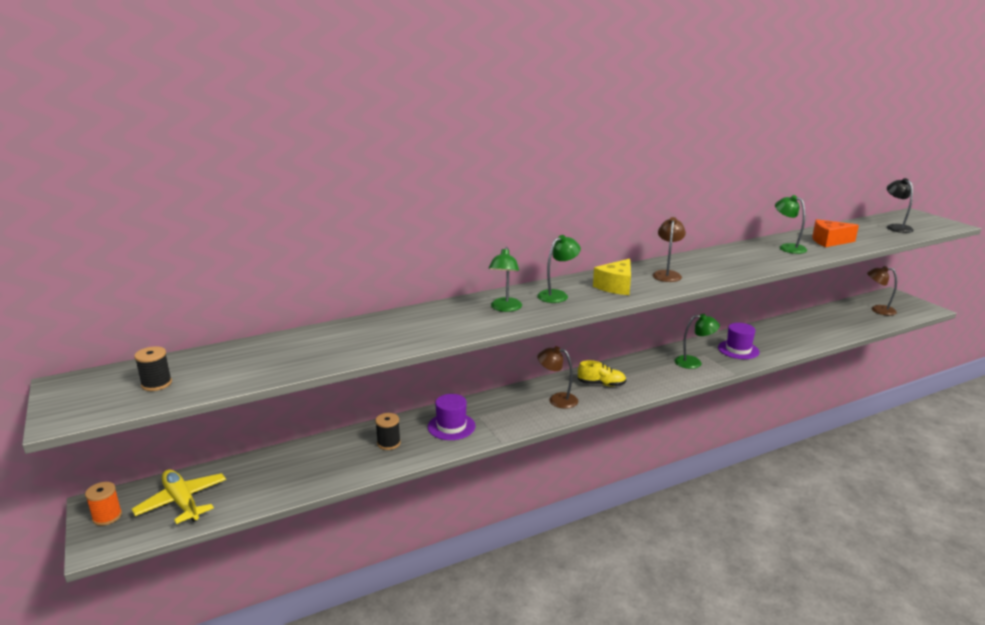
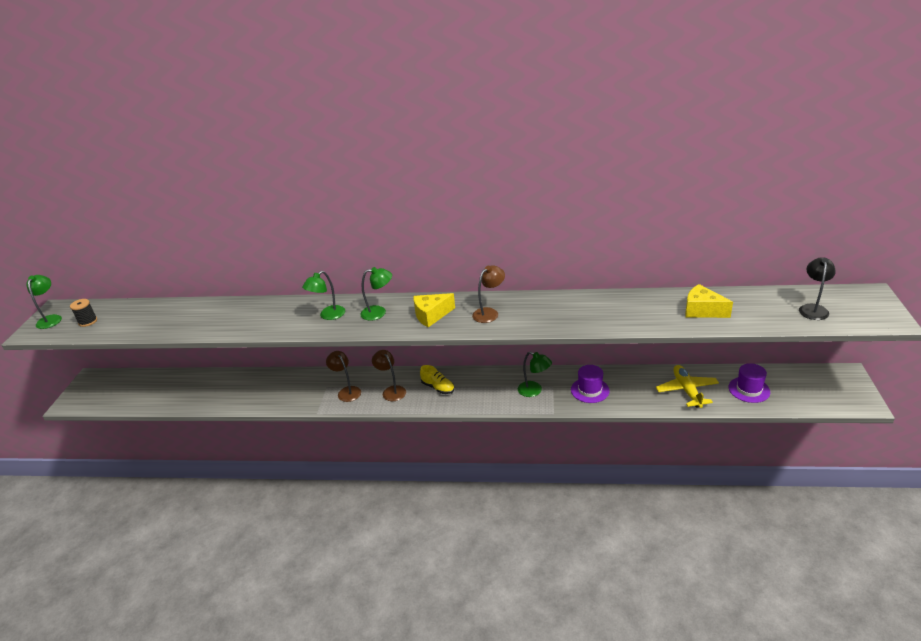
camera: 35 degrees right, 10 degrees up
orange spool [85,482,122,526] -> none
yellow plane [132,469,226,524] -> yellow plane moved to [656,365,719,408]
black spool [375,413,401,450] -> none
purple hat [428,394,475,440] -> purple hat moved to [728,363,770,403]
green lamp [775,195,807,254] -> green lamp moved to [26,275,62,329]
orange cheese [812,219,859,247] -> yellow cheese [685,284,733,318]
brown lamp [867,266,897,316] -> brown lamp moved to [326,351,361,402]

